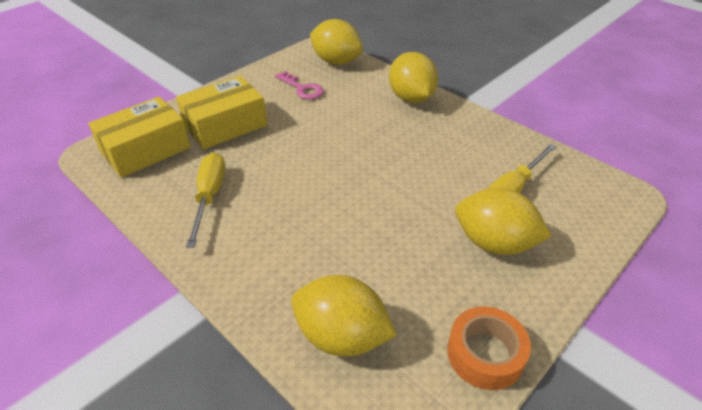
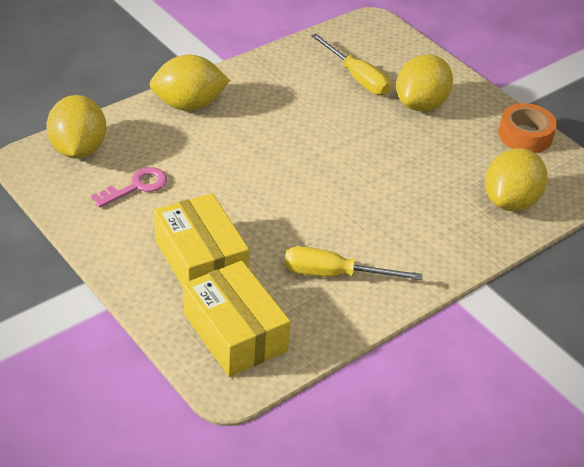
camera: 85 degrees left, 0 degrees up
yellow lemon [310,19,363,65] -> yellow lemon turned 45 degrees counterclockwise [46,95,106,159]

